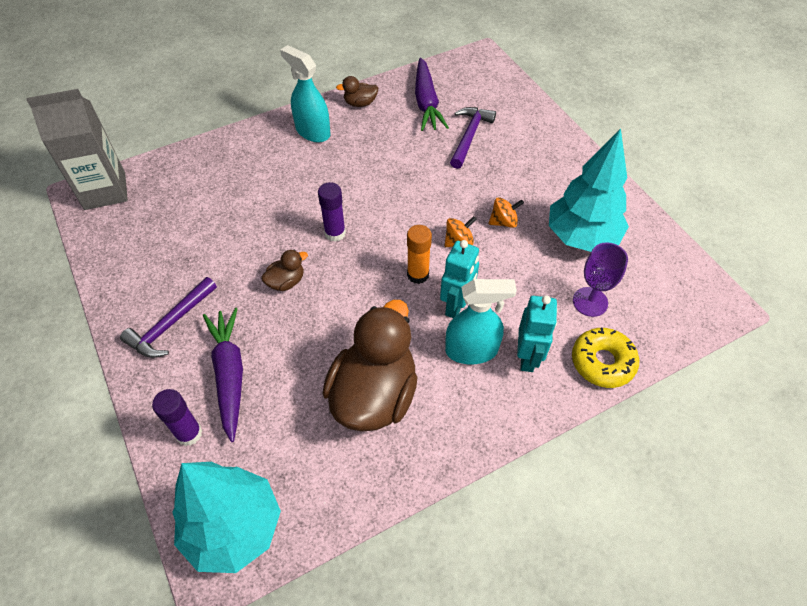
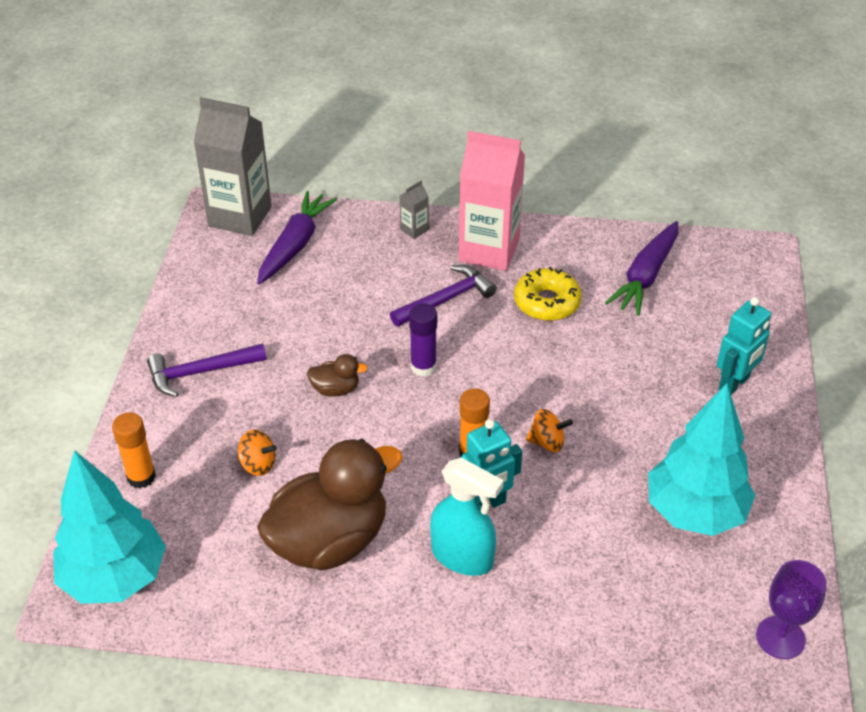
camera: 35 degrees right, 10 degrees down
purple glue stick [152,389,202,446] -> orange glue stick [112,413,156,488]
purple carrot [203,308,243,442] -> purple carrot moved to [257,191,337,284]
turquoise spray bottle [280,45,330,142] -> pink carton [459,131,525,271]
brown duck [336,76,378,107] -> none
purple hammer [450,107,496,169] -> purple hammer moved to [390,265,497,327]
orange spinning top [488,197,524,228] -> orange spinning top moved to [238,430,277,476]
turquoise robot [517,296,558,372] -> turquoise robot moved to [717,297,771,395]
yellow donut [572,328,639,388] -> yellow donut moved to [514,267,582,321]
purple goblet [573,242,628,317] -> purple goblet moved to [756,560,827,659]
none -> grey carton [400,180,429,239]

